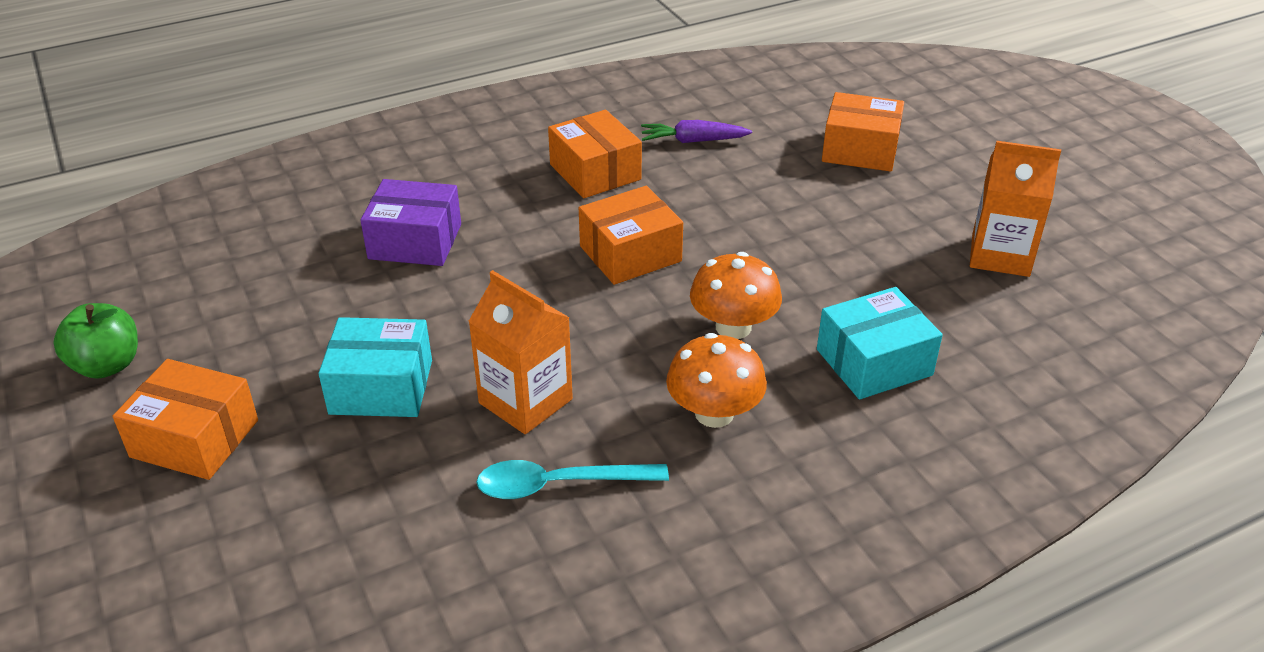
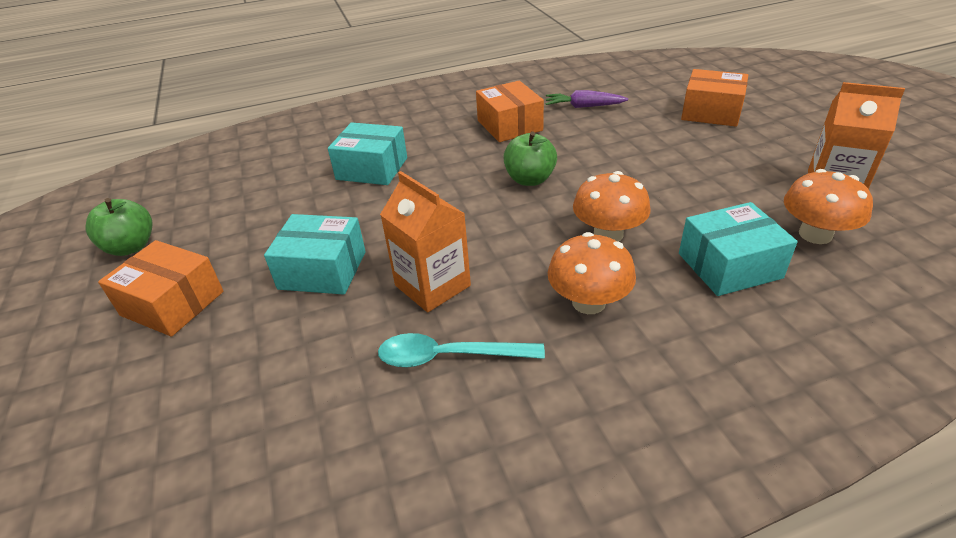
camera: 10 degrees right, 0 degrees up
purple box [360,179,461,266] -> turquoise box [328,122,407,185]
orange box [579,186,683,285] -> green apple [503,131,557,186]
none -> orange mushroom [784,169,873,244]

